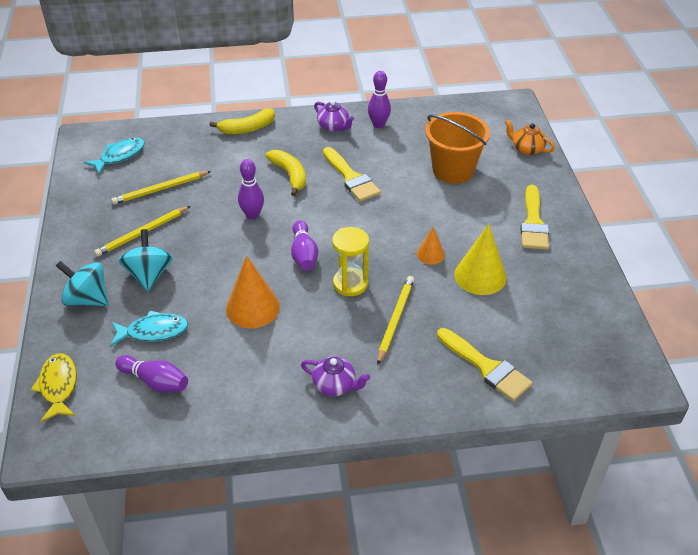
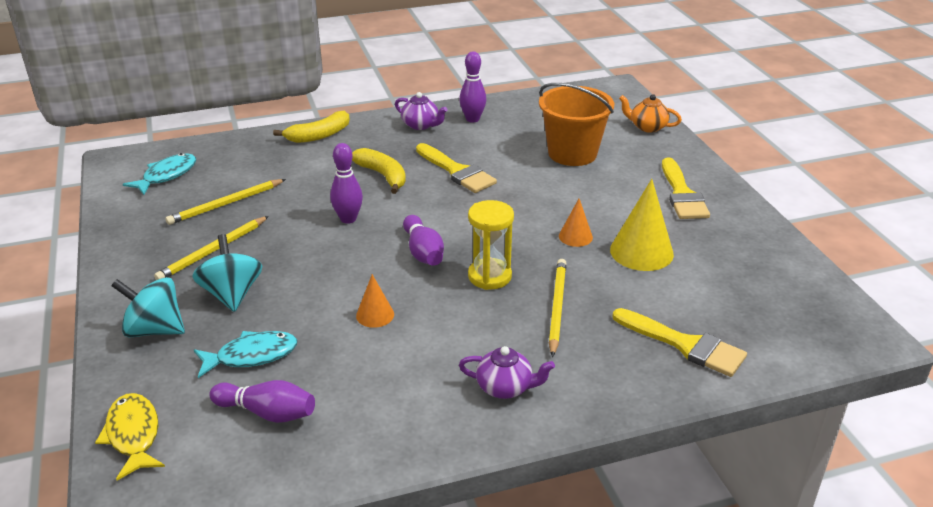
camera: 10 degrees left, 10 degrees down
orange cone [226,256,280,328] -> orange cone [356,274,394,328], size x0.55

